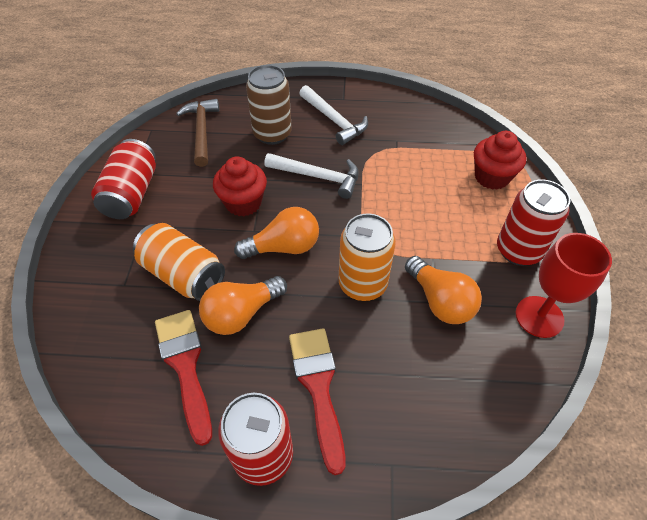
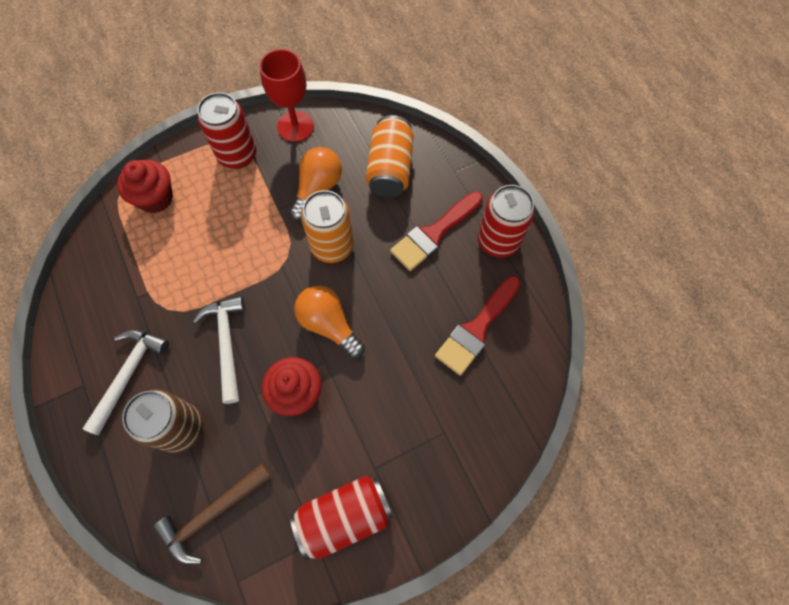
camera: 120 degrees left, 15 degrees up
orange can [133,223,225,301] -> orange can moved to [365,115,414,198]
orange light bulb [199,276,287,335] -> none

